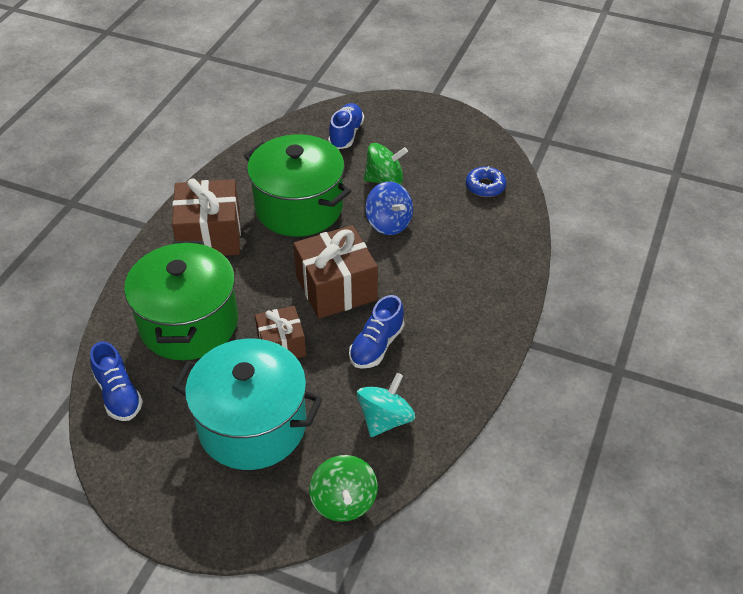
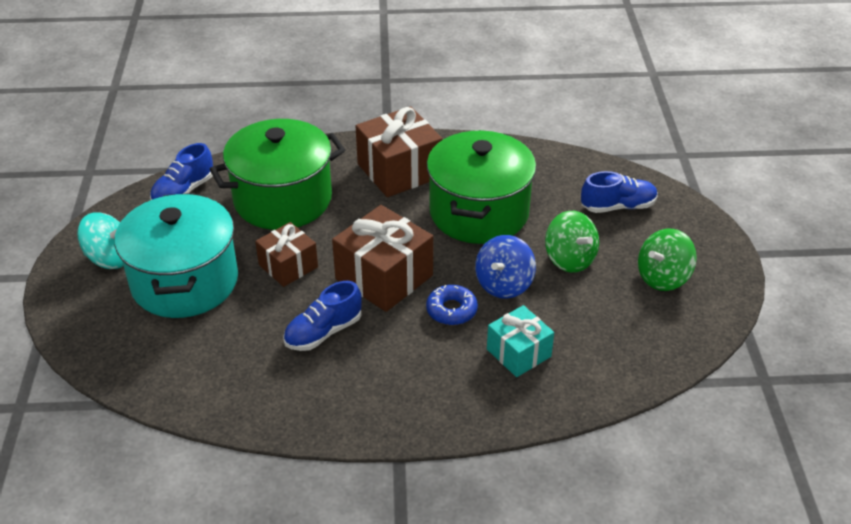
camera: 65 degrees right, 5 degrees down
green spinning top [309,455,378,522] -> green spinning top moved to [638,229,697,291]
blue shoe [349,295,404,369] -> blue shoe turned 45 degrees counterclockwise [283,281,362,351]
turquoise spinning top [357,373,415,437] -> turquoise spinning top moved to [77,212,123,269]
blue donut [466,166,506,197] -> blue donut moved to [426,285,478,325]
none -> turquoise gift [487,305,554,377]

